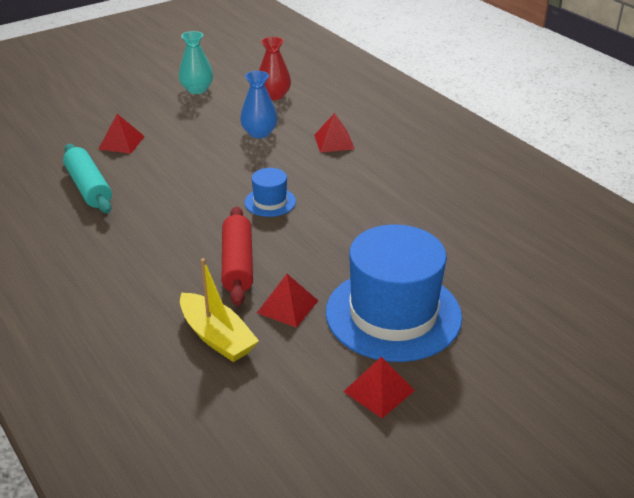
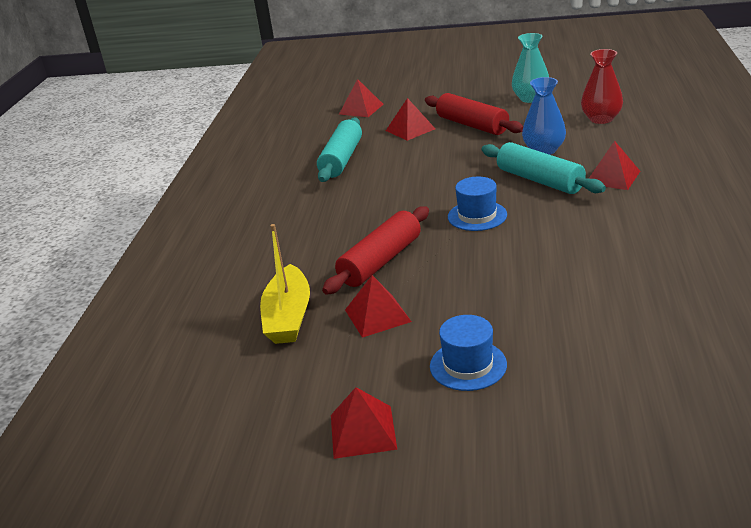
camera: 45 degrees right, 5 degrees down
blue hat [326,224,462,362] -> blue hat [430,315,507,391], size x0.45
none -> red pyramid [339,79,384,117]
none -> red rolling pin [425,93,523,135]
none -> turquoise rolling pin [482,142,606,194]

